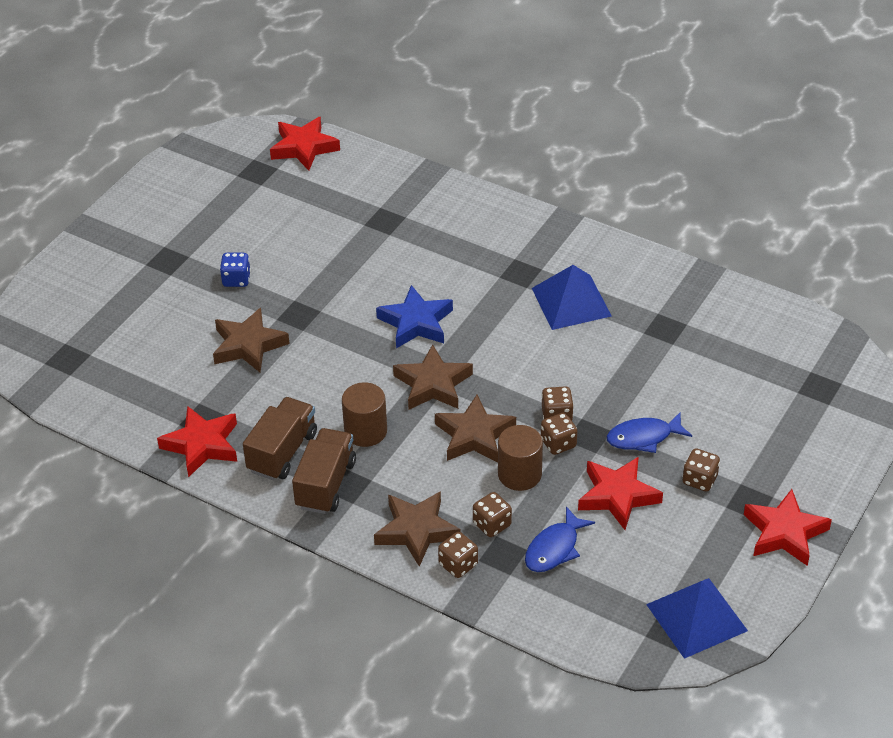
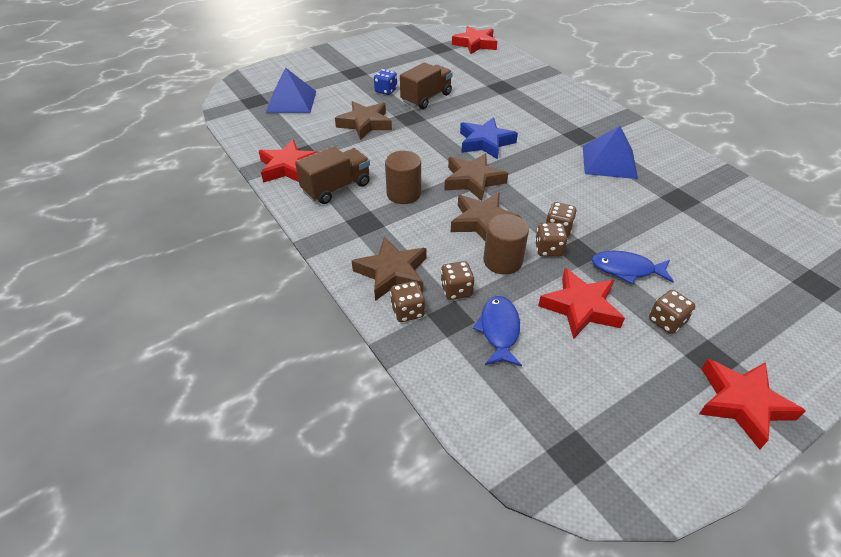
camera: 25 degrees right, 0 degrees up
brown truck [292,428,356,514] -> brown truck moved to [400,62,453,109]
blue fish [525,507,595,572] -> blue fish turned 120 degrees clockwise [473,296,522,367]
blue pyramid [646,578,748,659] -> blue pyramid moved to [266,67,316,113]

